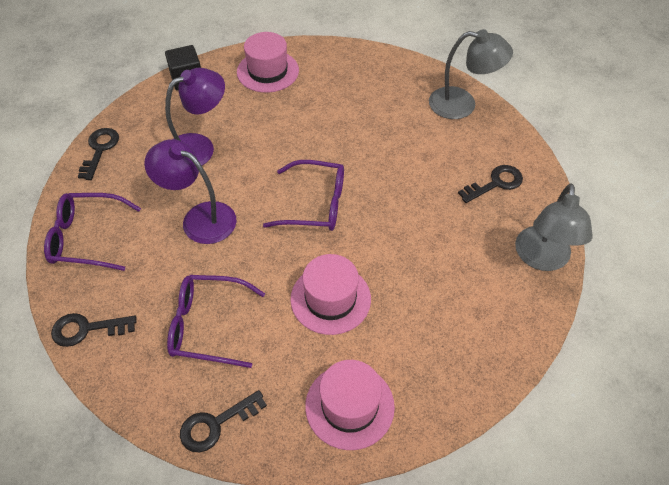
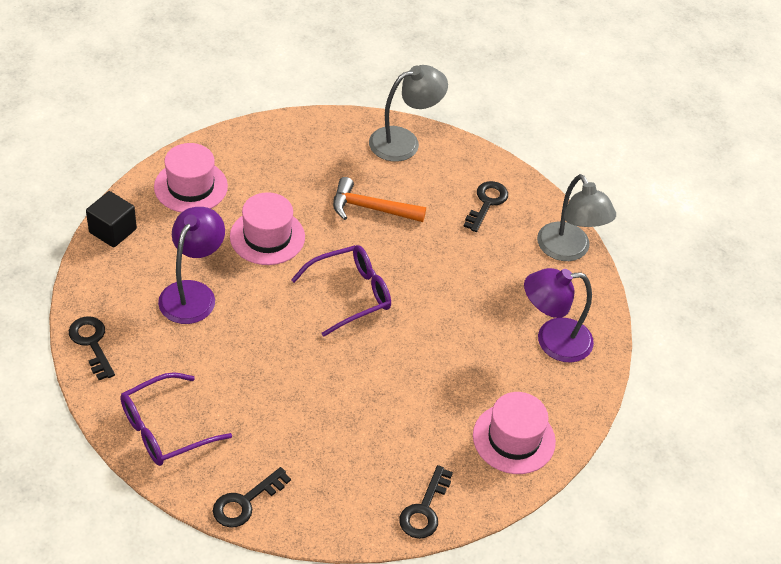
camera: 40 degrees left, 5 degrees down
purple lamp [144,139,237,244] -> purple lamp moved to [524,268,594,363]
purple glasses [167,275,265,368] -> none
pink hat [290,254,371,335] -> pink hat moved to [230,192,305,265]
none -> orange hammer [333,177,426,222]

